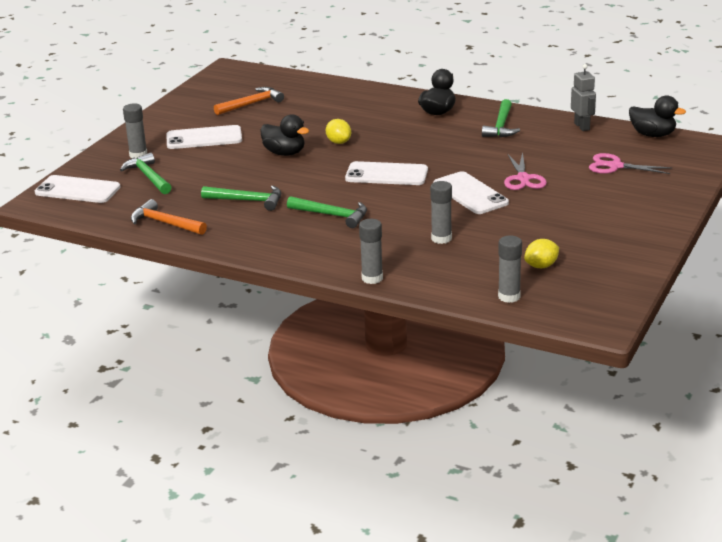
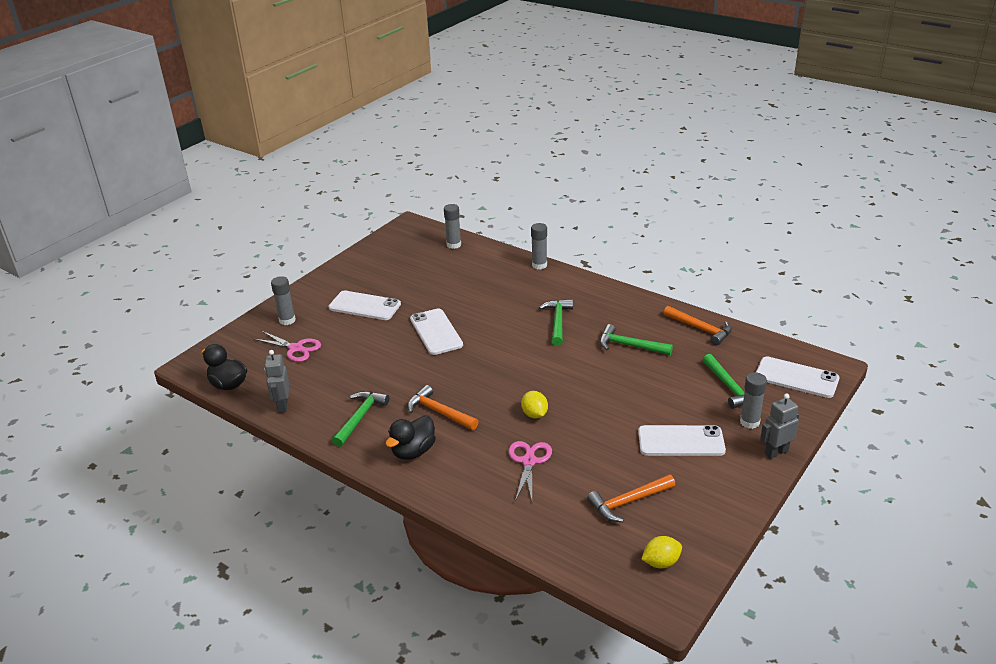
camera: 170 degrees left, 5 degrees up
black duck [260,114,309,156] -> none
green hammer [287,196,367,228] -> green hammer turned 60 degrees clockwise [539,299,573,346]
white phone [345,161,428,185] -> white phone moved to [328,290,401,320]
grey glue stick [430,181,452,244] -> grey glue stick moved to [271,276,296,325]
pink scissors [504,152,547,190] -> pink scissors moved to [508,441,552,501]
yellow lemon [524,239,559,268] -> yellow lemon moved to [641,536,682,568]
none -> orange hammer [407,385,479,430]
none -> grey robot [760,393,799,459]

